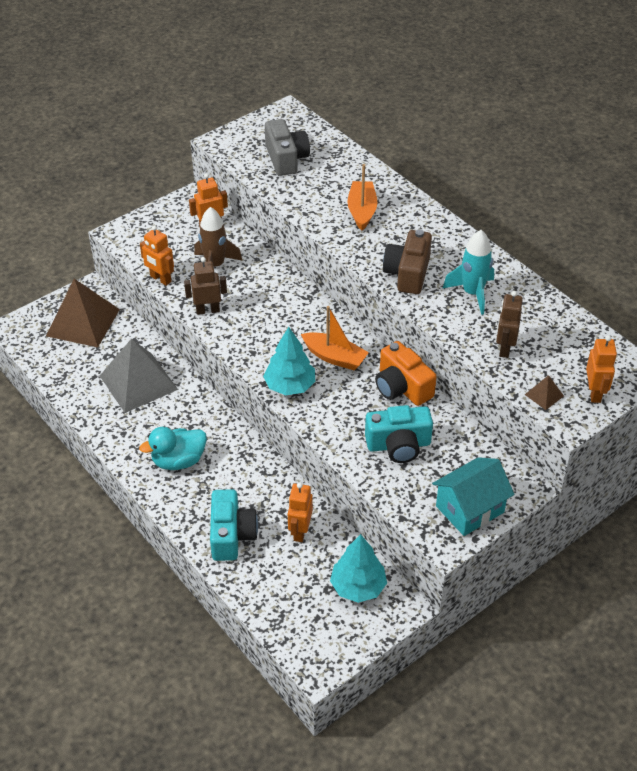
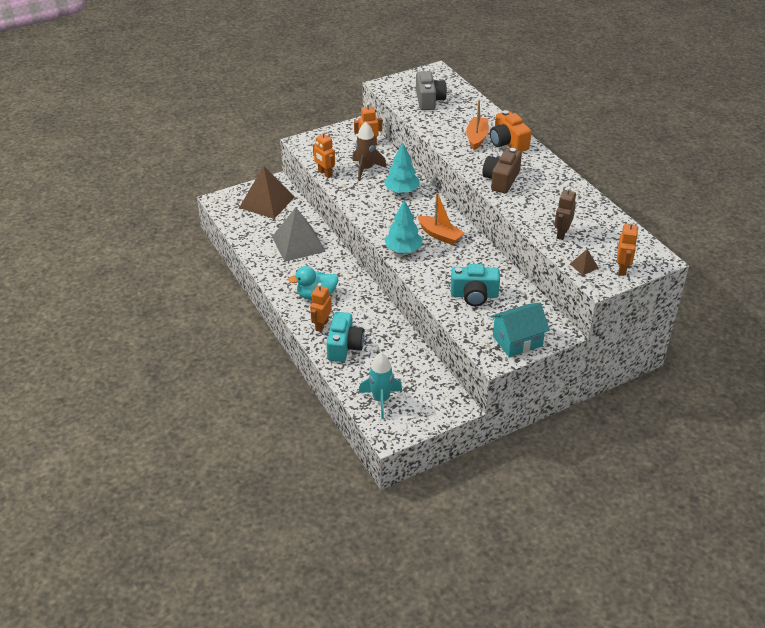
camera: 10 degrees right, 5 degrees down
brown robot [184,257,227,315] -> none
orange robot [288,483,313,542] -> orange robot moved to [310,283,332,332]
turquoise tree [330,534,387,603] -> turquoise tree moved to [384,142,419,193]
orange camera [375,341,437,406] -> orange camera moved to [490,110,531,152]
turquoise rocket [442,230,494,315] -> turquoise rocket moved to [359,353,402,419]

